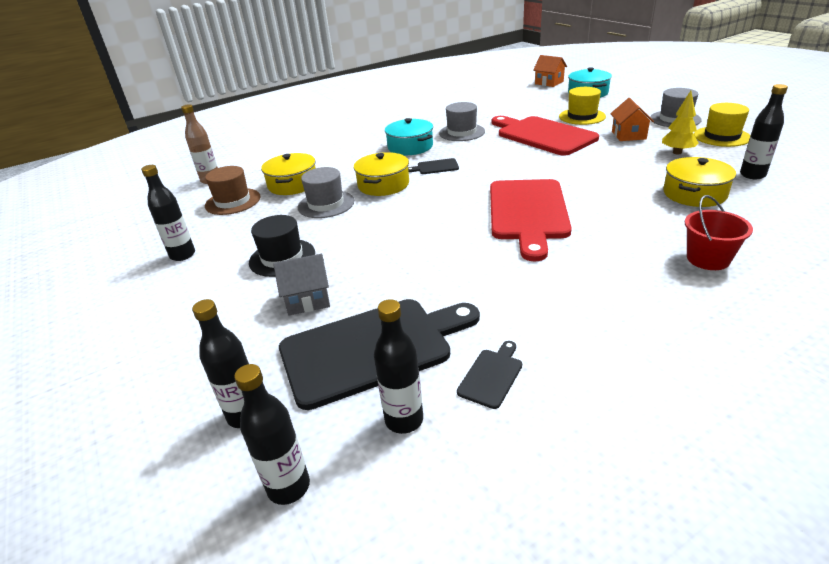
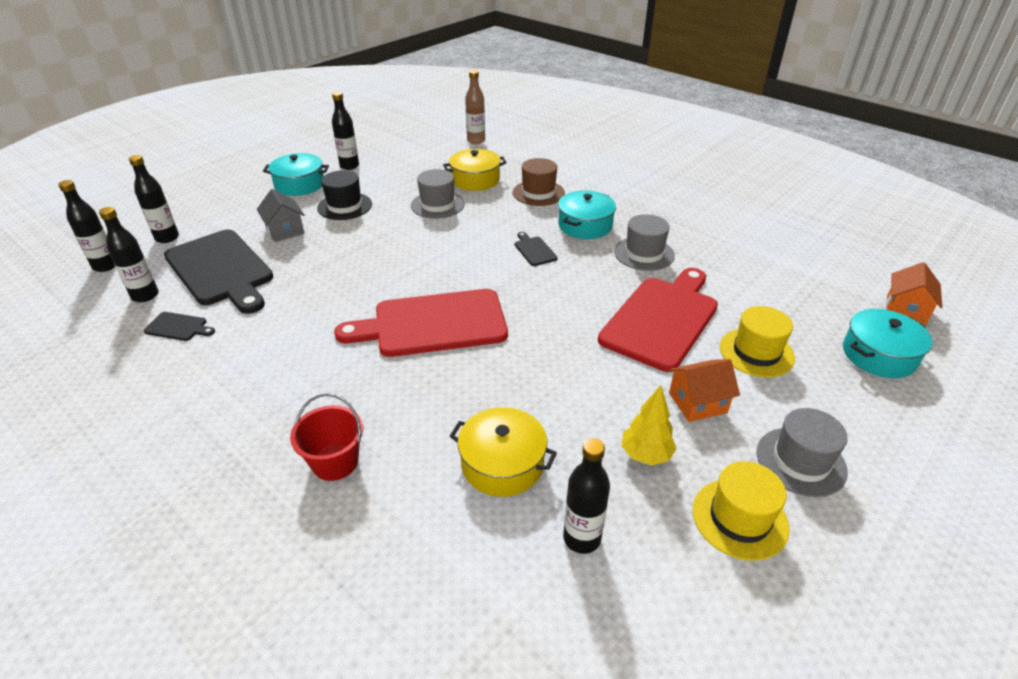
camera: 70 degrees right, 5 degrees up
brown hat [205,166,260,215] -> brown hat moved to [513,158,565,206]
yellow pot [354,152,409,196] -> none
none -> turquoise pot [263,153,329,196]

